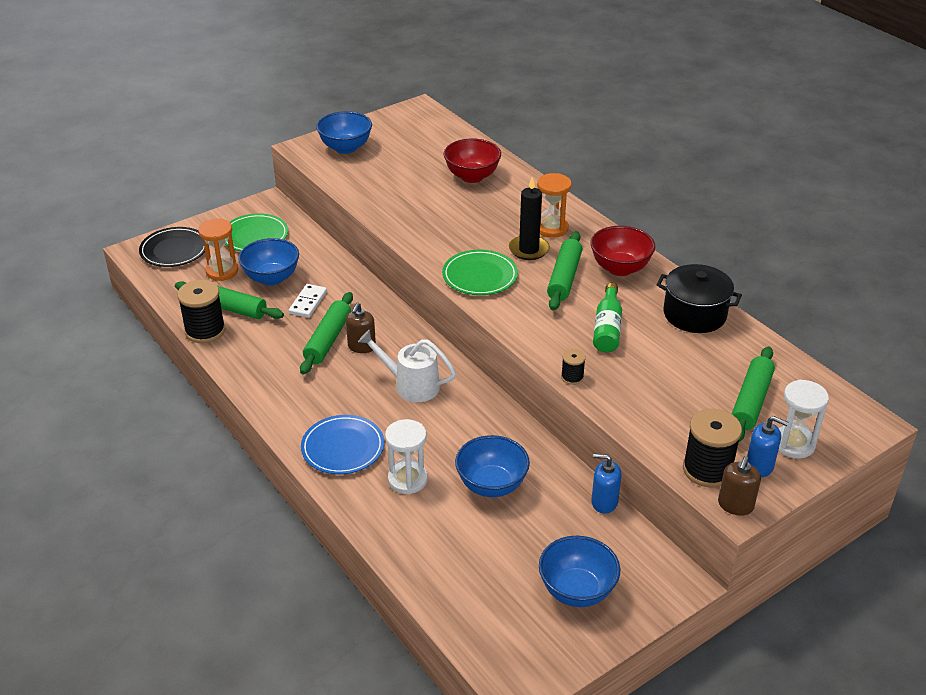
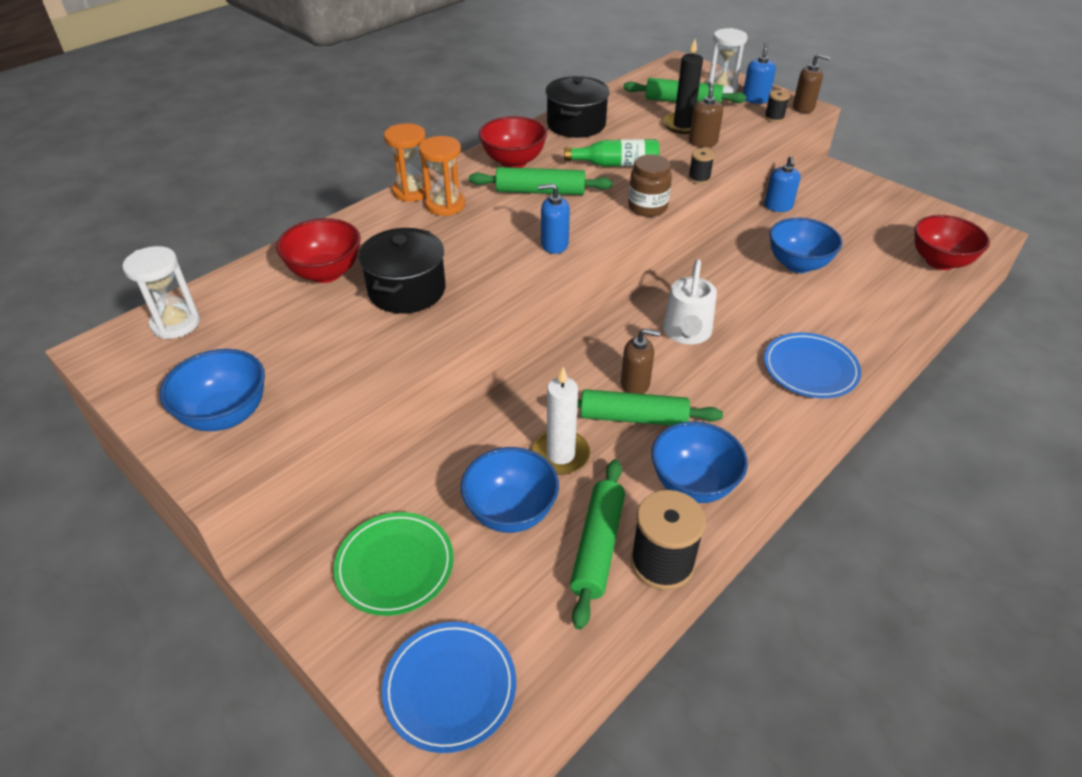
camera: 100 degrees left, 5 degrees up
black plate [139,227,205,267] -> blue plate [382,622,516,753]
orange hourglass [198,219,238,281] -> orange hourglass moved to [384,123,431,202]
white domino [289,284,327,318] -> white candle [532,367,590,475]
white hourglass [385,419,428,494] -> white hourglass moved to [122,246,200,339]
green plate [442,250,518,295] -> blue soap dispenser [538,183,570,254]
black candle [509,177,550,260] -> black candle moved to [663,39,703,134]
blue bowl [539,536,620,607] -> blue bowl moved to [651,421,748,503]
black spool [683,409,742,488] -> black spool [765,90,790,122], size x0.50
none -> black pot [358,228,446,314]
none -> brown jar [628,155,672,217]
none -> brown soap dispenser [689,82,723,147]
none -> red bowl [914,215,990,270]

